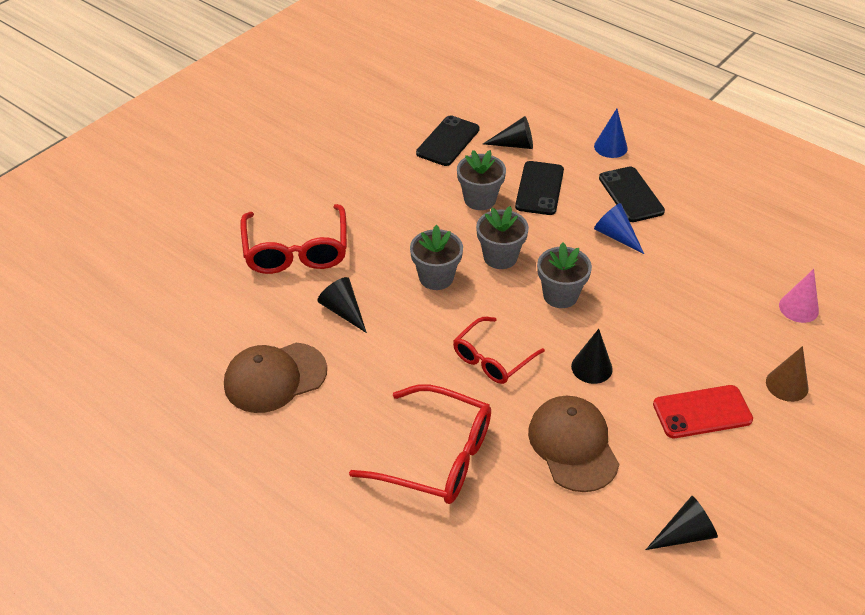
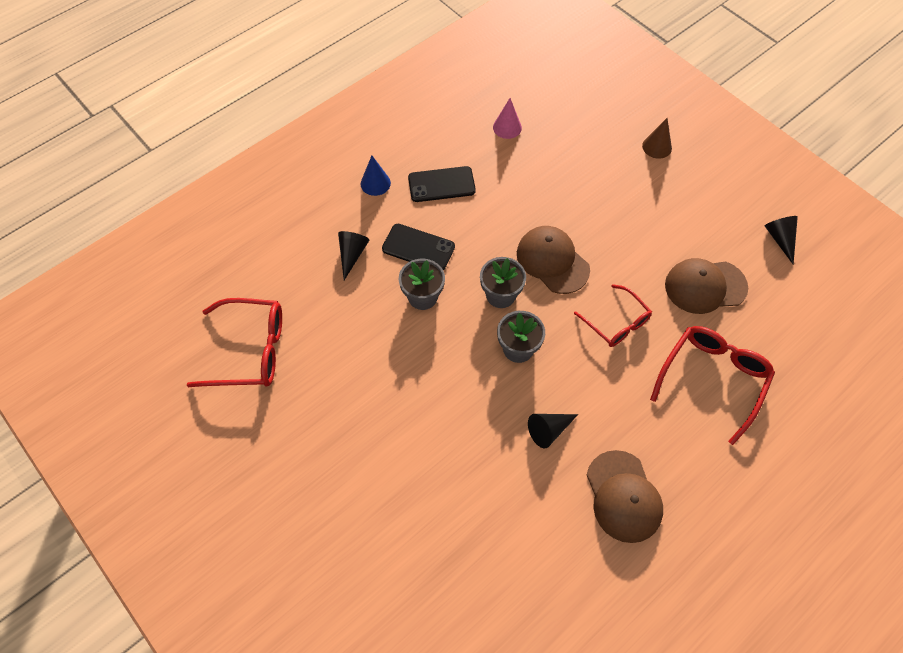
camera: 80 degrees left, 15 degrees up
red glasses [240,204,347,274] -> red glasses moved to [187,298,282,387]
black phone [416,115,480,166] -> none
grey flower pot [537,242,592,308] -> brown cap [517,226,590,294]
black cone [571,329,613,384] -> none
blue cone [594,203,644,254] -> none
red phone [653,385,753,438] -> none
pink cone [779,269,819,323] -> pink cone moved to [493,98,522,139]

